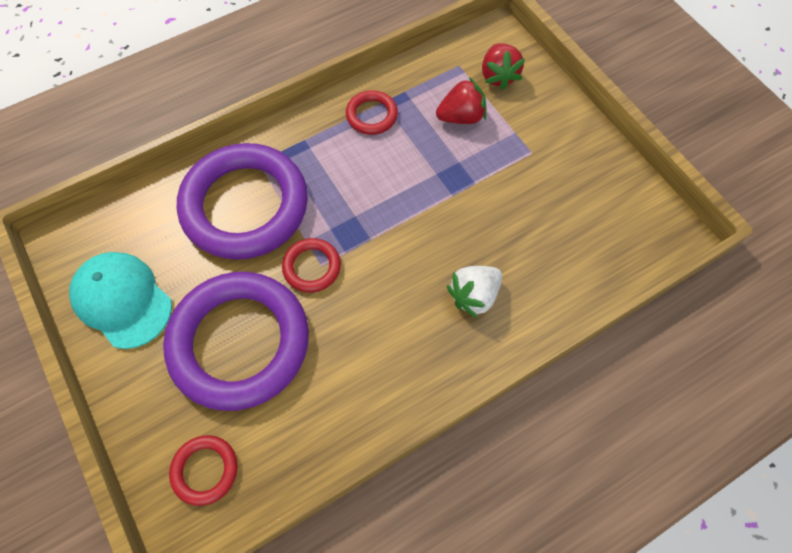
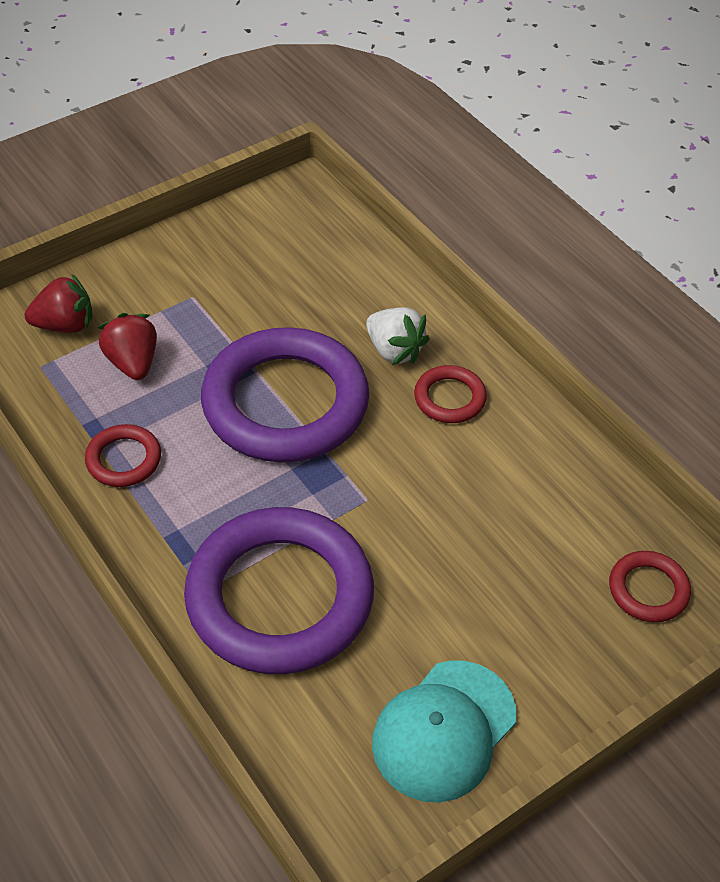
camera: 95 degrees left, 15 degrees down
purple ring [163,272,309,411] -> purple ring moved to [201,327,369,462]
red ring [282,238,341,293] -> red ring moved to [414,365,487,423]

